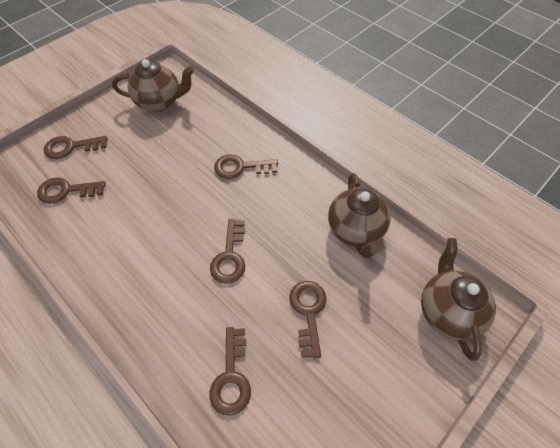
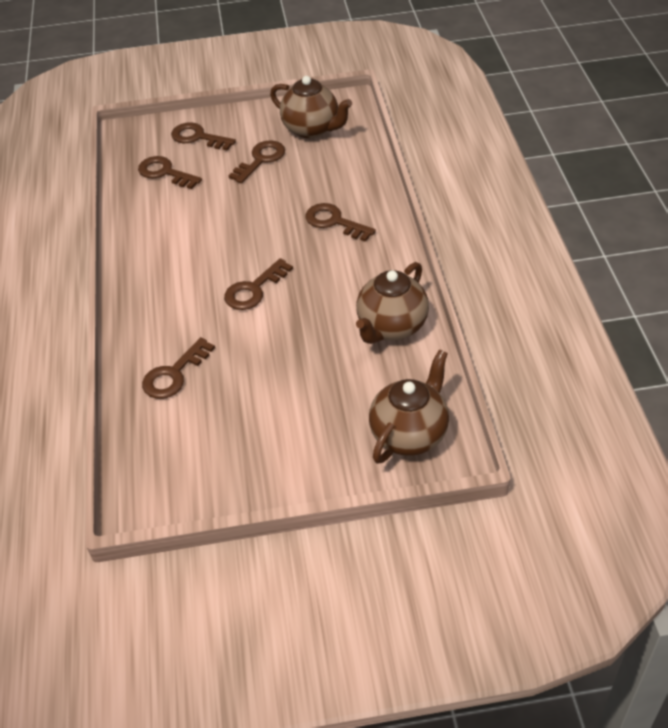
camera: 40 degrees right, 10 degrees down
brown key [289,281,327,359] -> brown key moved to [229,141,285,183]

